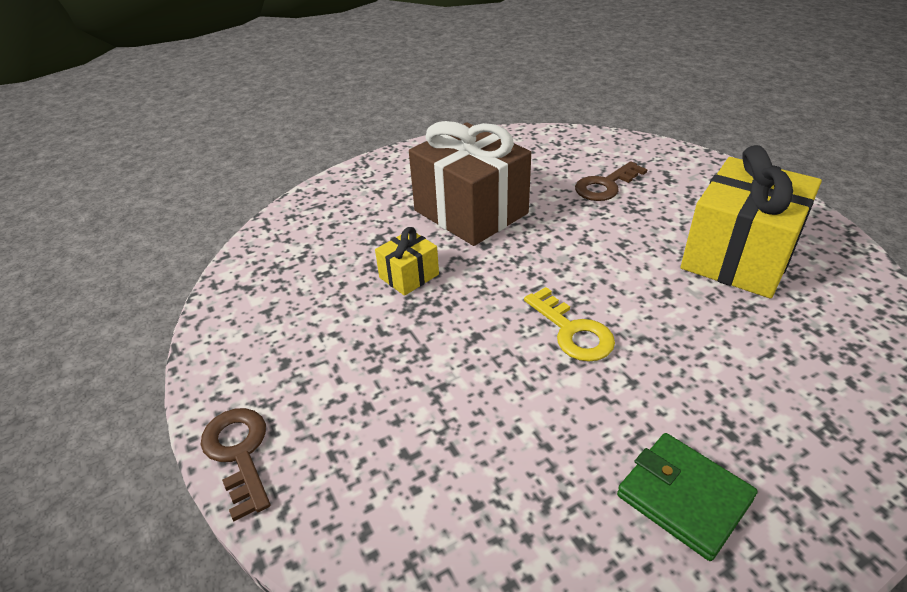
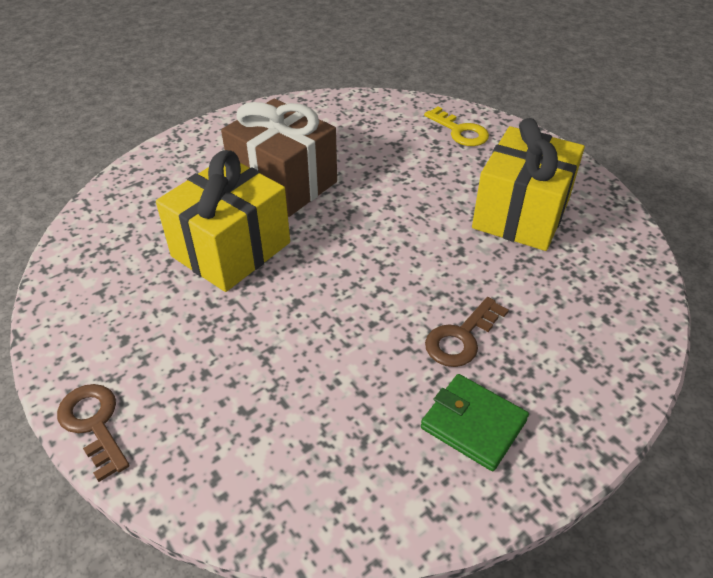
camera: 10 degrees left, 5 degrees up
yellow gift [375,227,439,296] -> yellow gift [156,150,290,292], size x2.15
yellow key [524,287,615,362] -> yellow key moved to [424,107,489,146]
brown key [575,161,648,201] -> brown key moved to [425,297,509,367]

